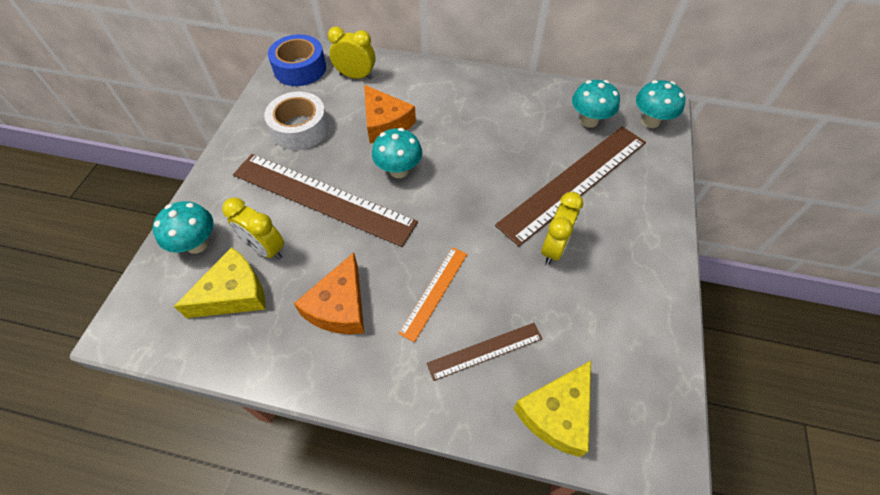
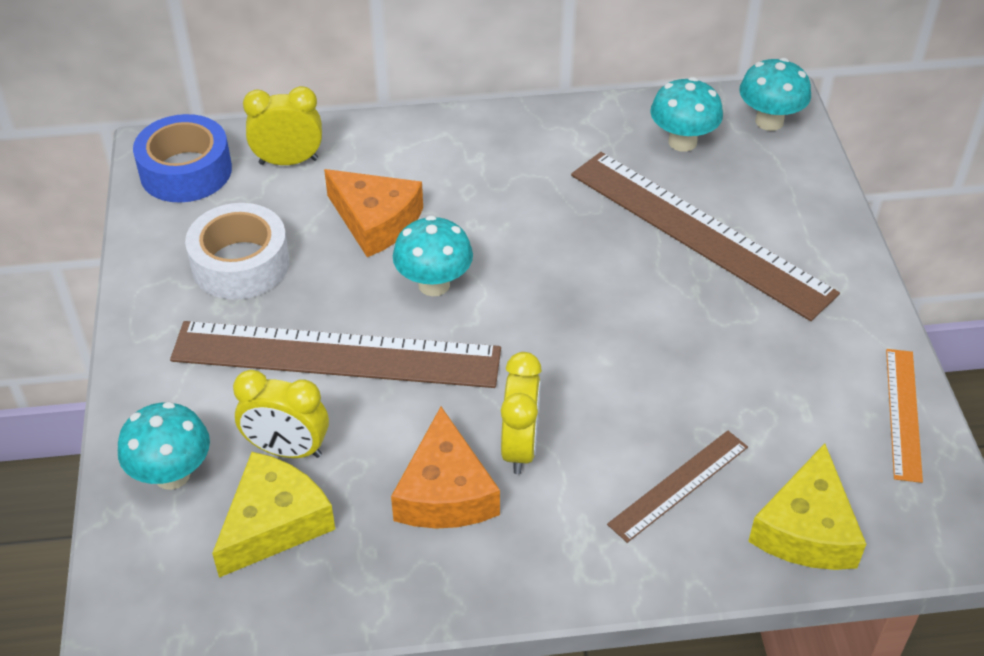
camera: 20 degrees left, 10 degrees down
orange ruler [398,247,467,342] -> orange ruler moved to [886,349,923,483]
brown ruler [495,126,646,246] -> brown ruler turned 75 degrees counterclockwise [571,152,840,321]
yellow clock [541,192,583,265] -> yellow clock moved to [501,352,542,474]

